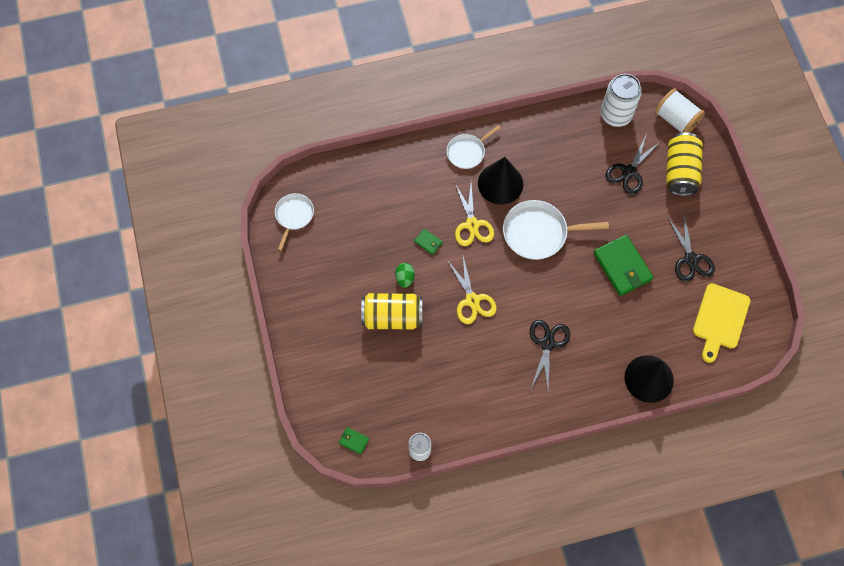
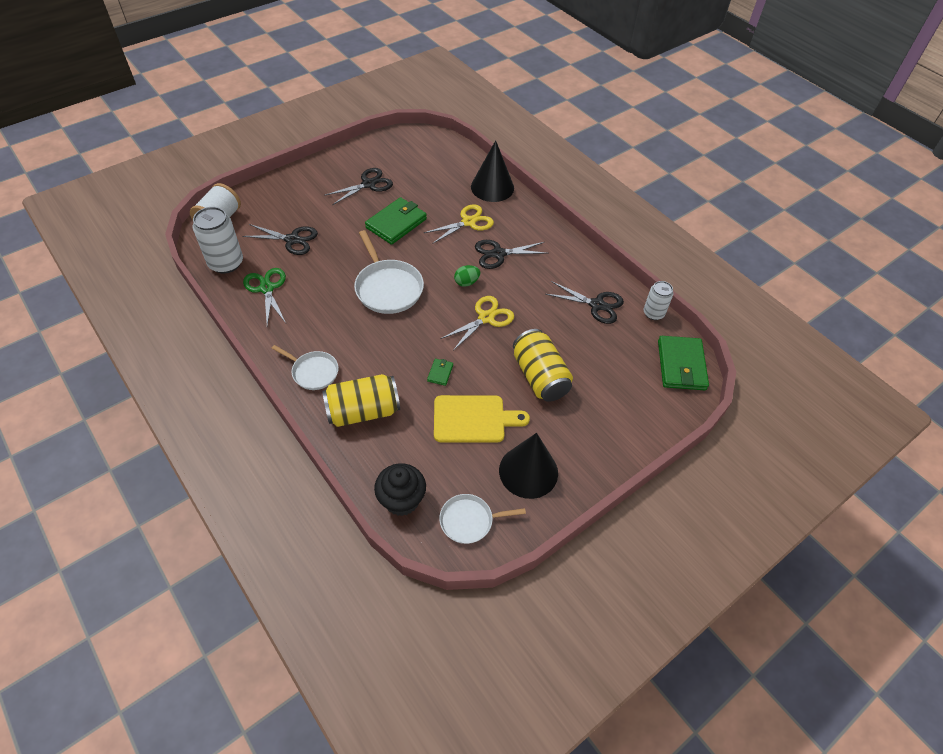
camera: 115 degrees left, 15 degrees down
green wallet [339,427,369,454] -> green wallet [658,336,709,390], size x2.23
green egg [395,263,415,288] -> green egg moved to [454,265,480,287]
yellow scissors [455,184,494,246] -> yellow scissors moved to [424,204,494,244]
black cone [478,157,523,205] -> black cone moved to [499,433,558,499]
yellow can [666,133,703,196] -> yellow can moved to [322,374,400,427]
yellow cutting board [693,283,750,363] -> yellow cutting board moved to [434,395,530,442]
none -> green scissors [243,268,286,325]
none -> black cupcake [374,463,426,516]
none -> black scissors [546,281,624,324]

